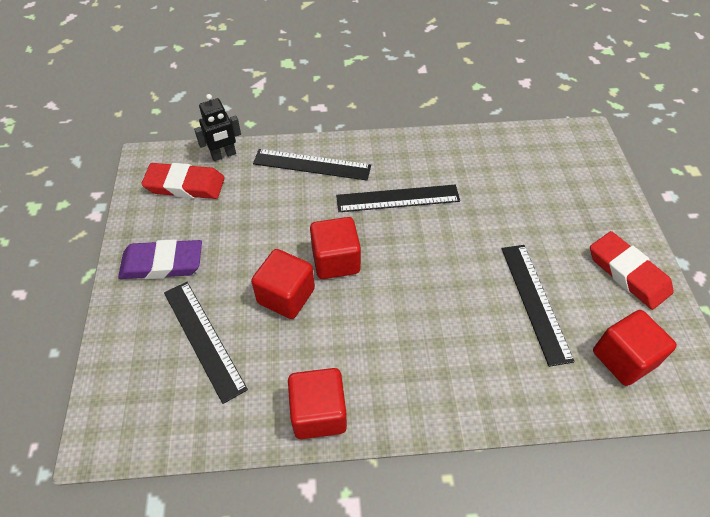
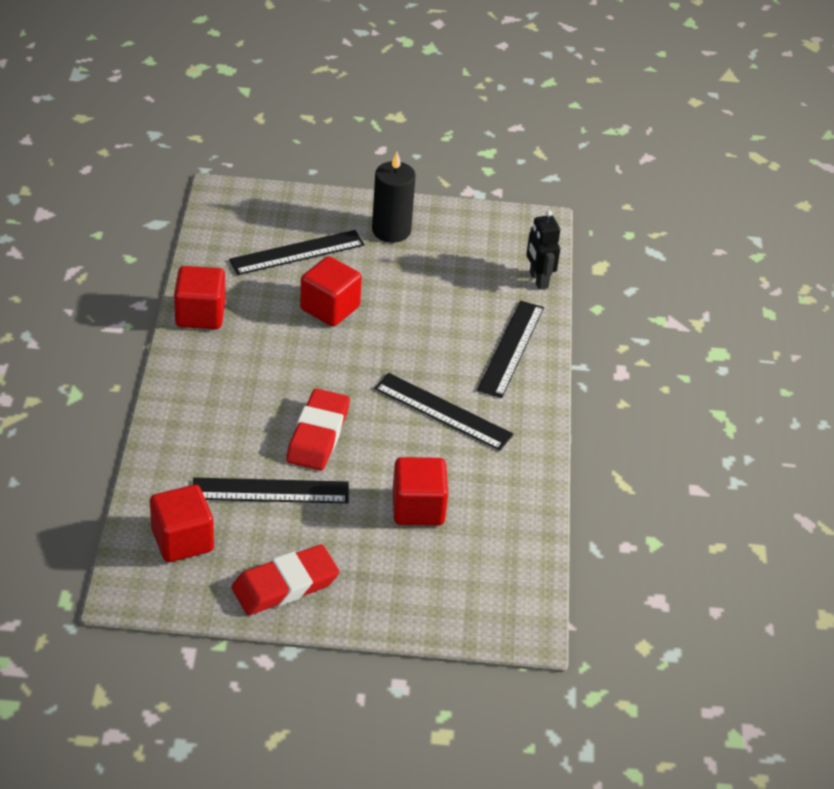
camera: 95 degrees right, 10 degrees down
purple eraser [118,239,202,279] -> black candle [372,152,416,243]
red eraser [141,163,225,199] -> red eraser moved to [286,389,350,471]
red cube [310,217,361,279] -> red cube moved to [393,457,448,526]
black ruler [336,185,460,212] -> black ruler turned 60 degrees counterclockwise [374,373,514,451]

